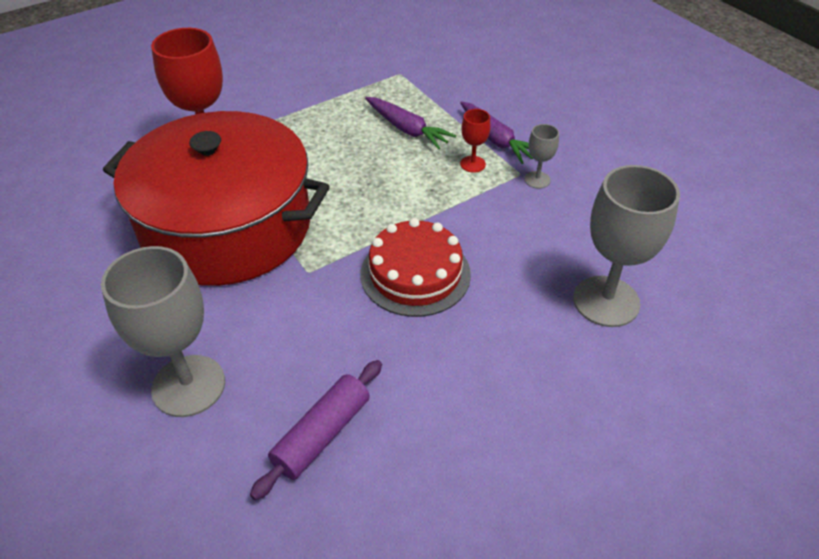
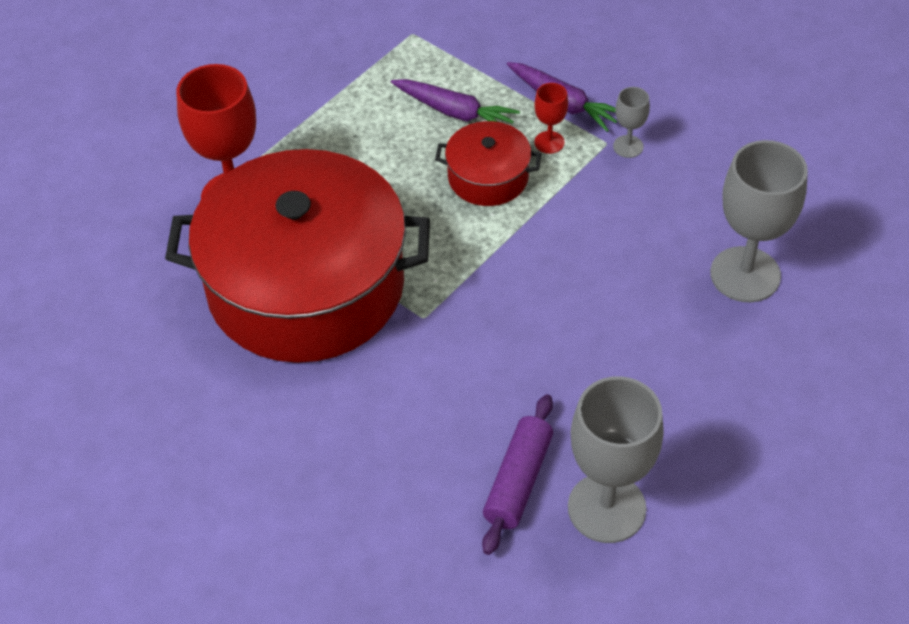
camera: 15 degrees left, 5 degrees up
grey goblet [101,246,225,417] -> grey goblet moved to [568,376,664,543]
red cake [361,218,471,317] -> none
none -> red pot [435,121,541,206]

